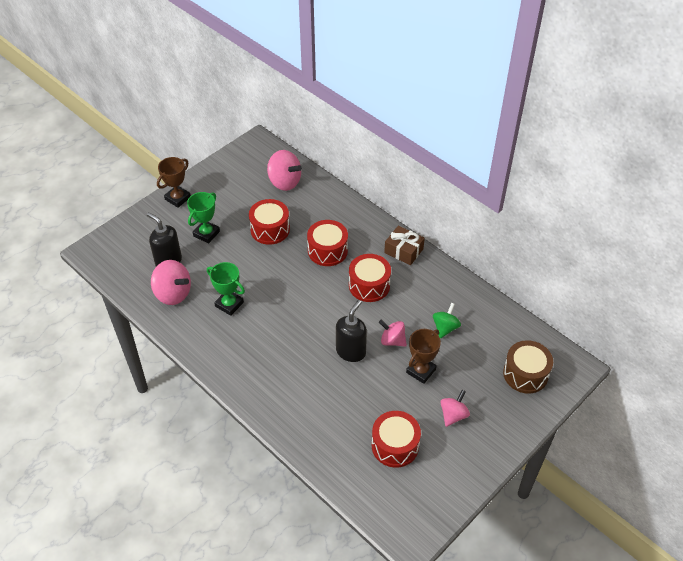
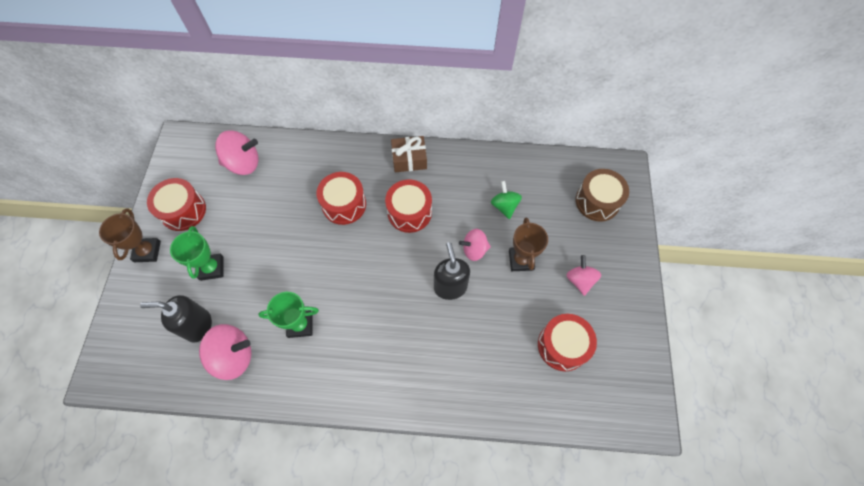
camera: 40 degrees left, 15 degrees up
red drum [249,199,290,245] -> red drum moved to [147,178,206,231]

